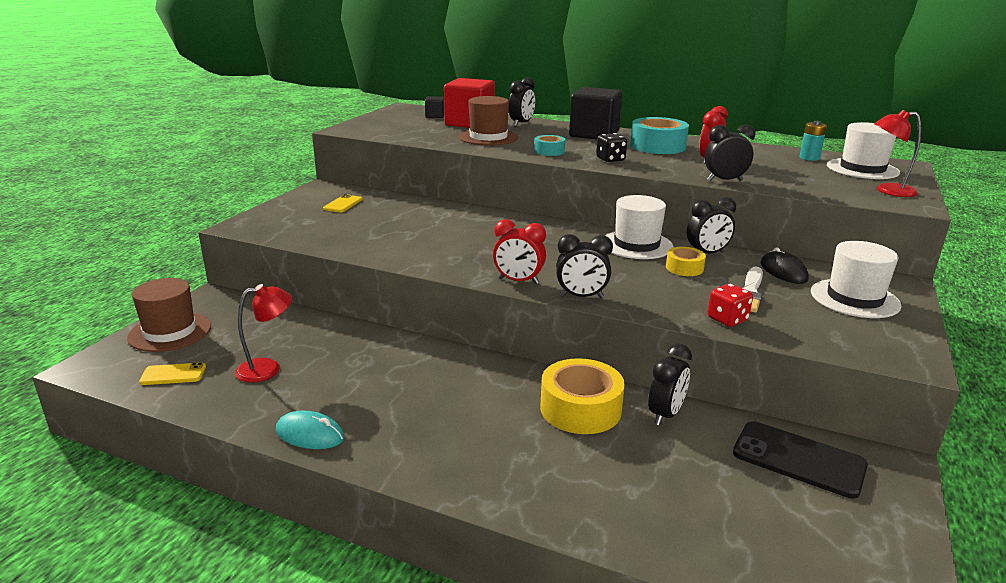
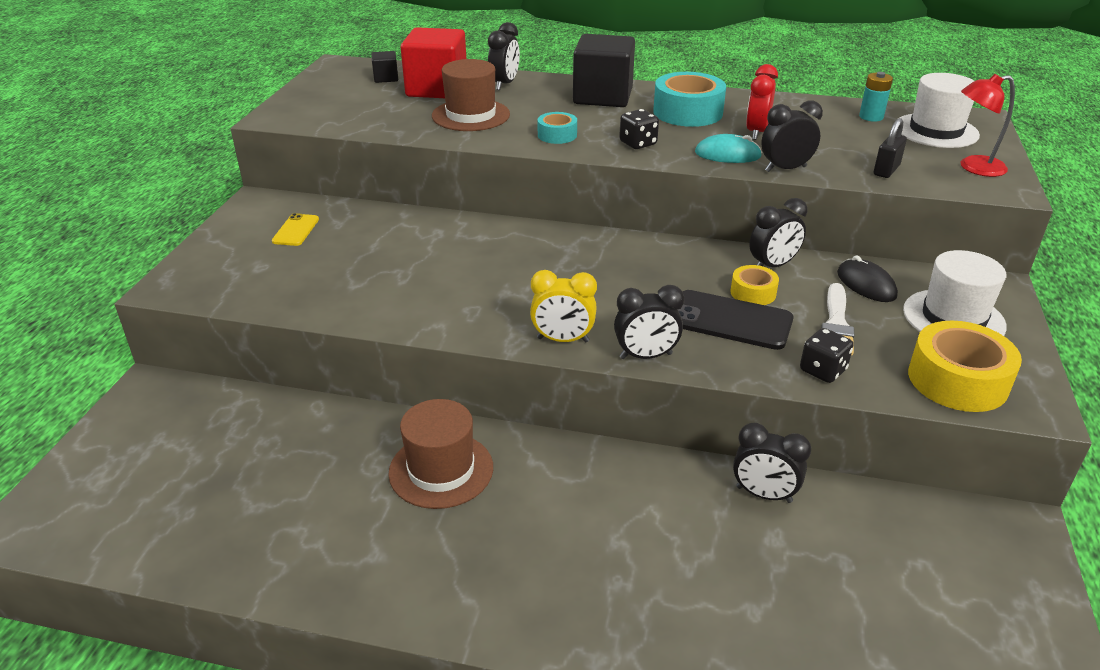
camera: 10 degrees left, 10 degrees up
brown hat [127,278,211,352] -> brown hat moved to [388,399,493,509]
yellow phone [139,362,206,385] -> none
red lamp [235,284,292,383] -> none
turquoise mouse [276,411,345,449] -> turquoise mouse moved to [695,134,762,163]
red clock [493,219,546,284] -> yellow clock [530,270,597,342]
yellow tape [540,358,625,434] -> yellow tape moved to [908,321,1022,412]
white hat [605,195,673,259] -> none
black clock [648,344,692,426] -> black clock turned 90 degrees clockwise [733,423,811,503]
red dice [707,284,753,327] -> black dice [800,328,853,383]
black phone [733,421,868,499] -> black phone moved to [678,290,794,350]
none -> black padlock [874,118,907,178]

